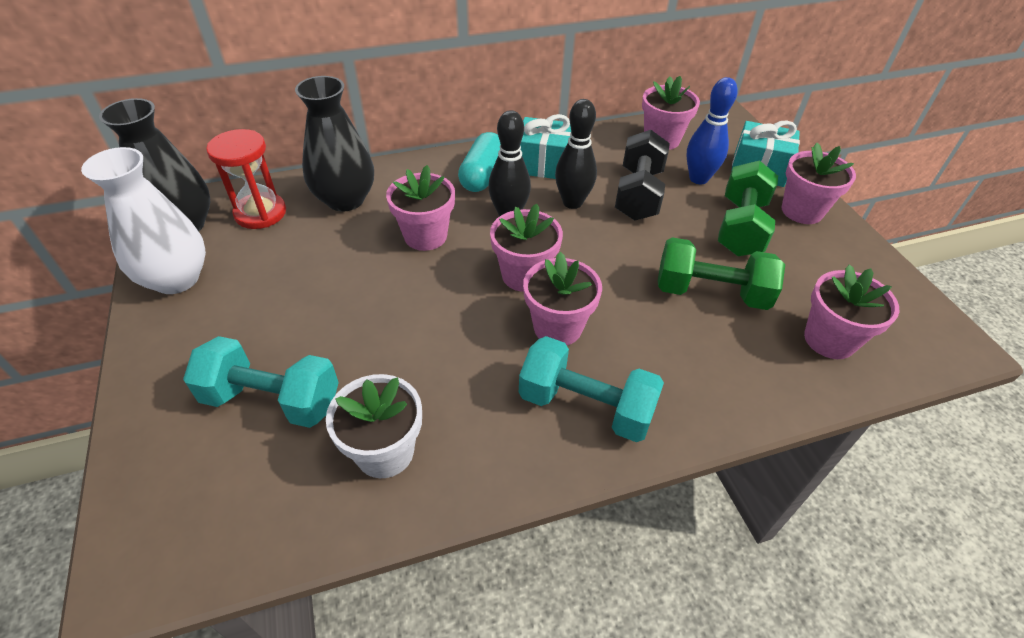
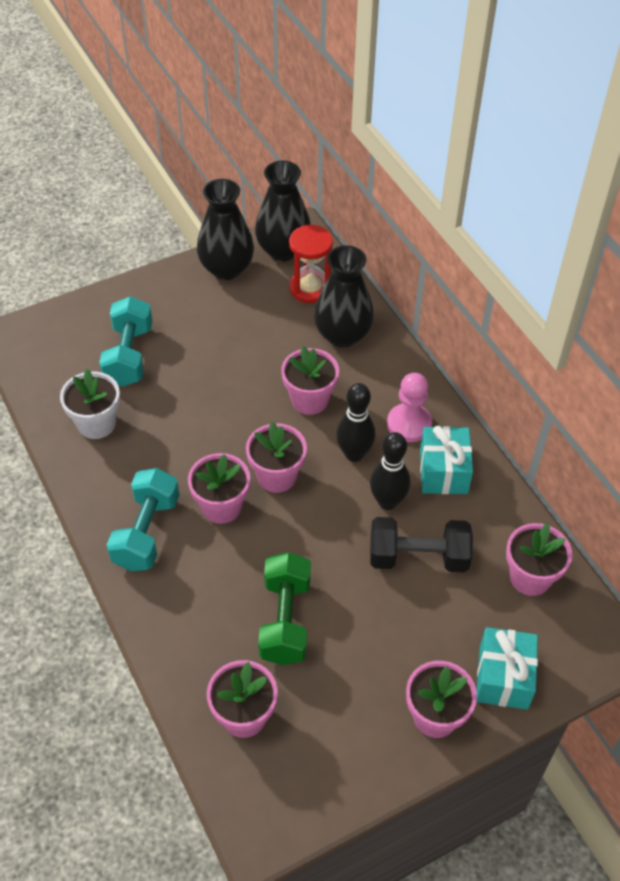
camera: 80 degrees right, 5 degrees up
white vase [81,147,206,294] -> black vase [197,179,254,280]
turquoise capsule [458,132,501,192] -> pink pawn [387,373,432,442]
blue bowling pin [686,77,738,184] -> none
green dumbbell [718,160,778,256] -> none

